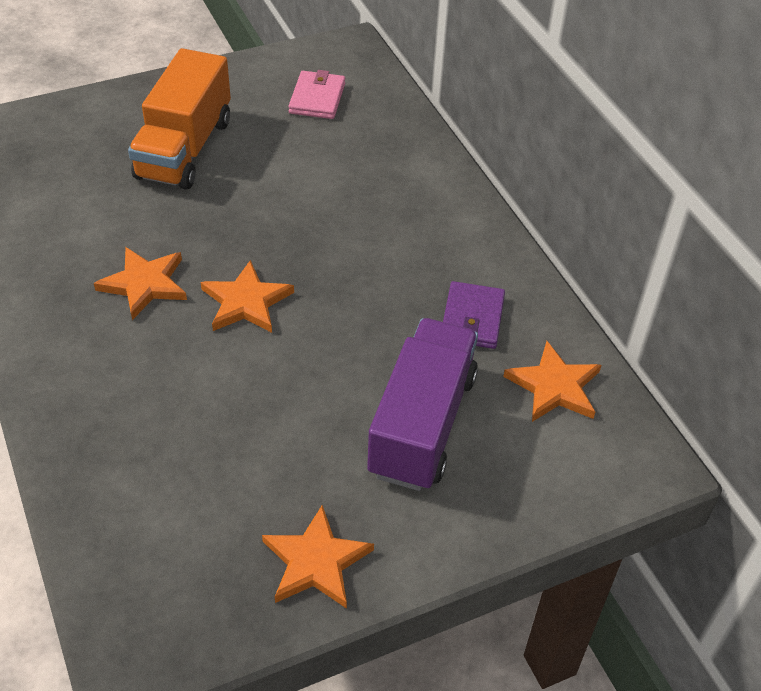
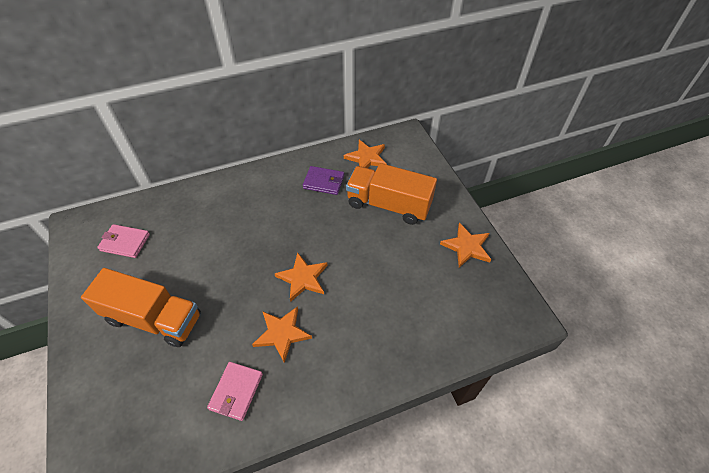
camera: 85 degrees left, 5 degrees up
purple truck [367,318,478,491] -> orange truck [346,163,437,225]
none -> pink wallet [207,362,263,421]

